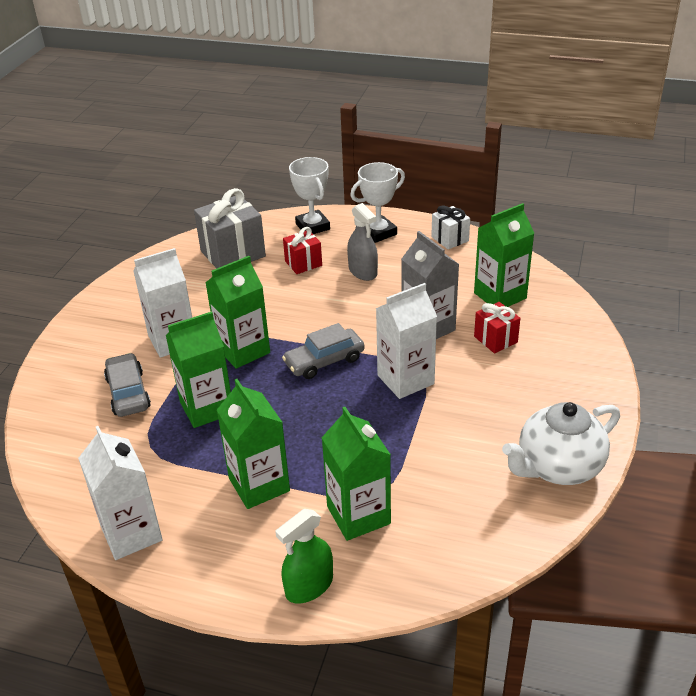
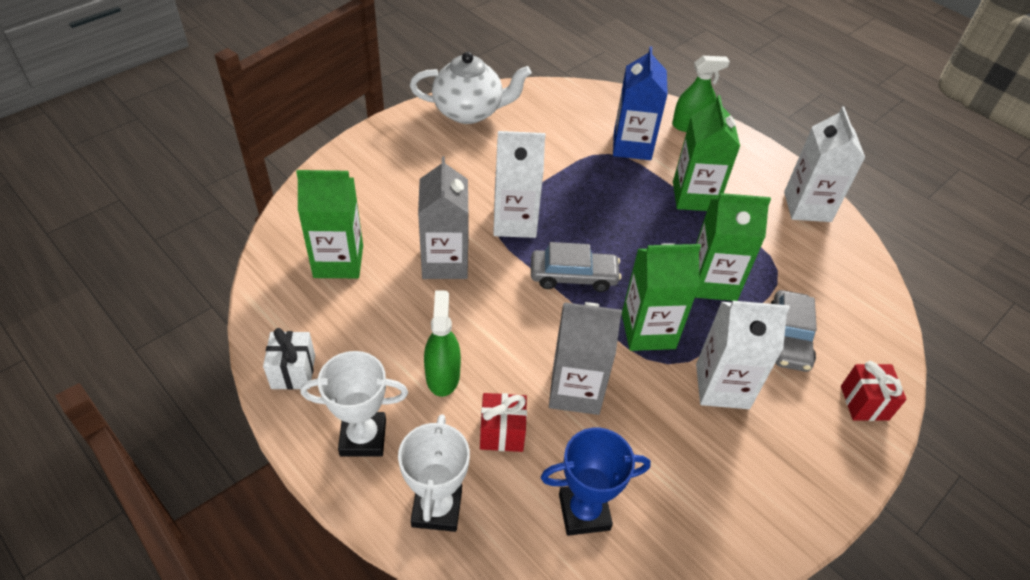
camera: 155 degrees left, 10 degrees up
grey gift [194,188,266,268] -> blue trophy [541,428,651,536]
green carton [321,407,391,541] -> blue carton [613,46,668,160]
grey spray bottle [347,203,378,281] -> green spray bottle [424,290,461,397]
red gift [474,302,520,353] -> red gift moved to [841,361,907,421]
none -> grey carton [549,302,622,415]

